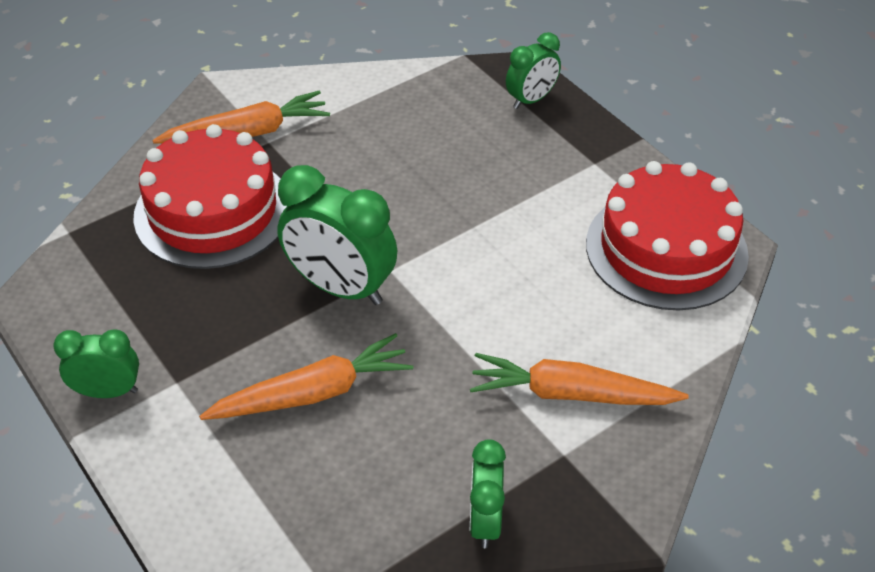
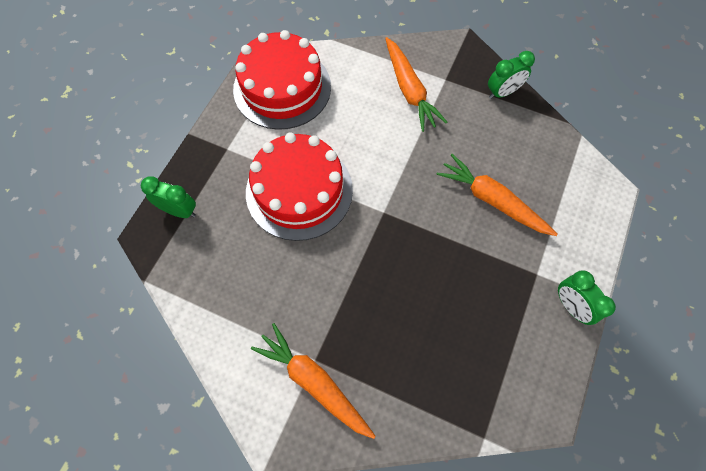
camera: 120 degrees left, 20 degrees up
red cake [133,124,287,269] -> red cake moved to [246,133,353,241]
green clock [277,165,397,305] -> none

